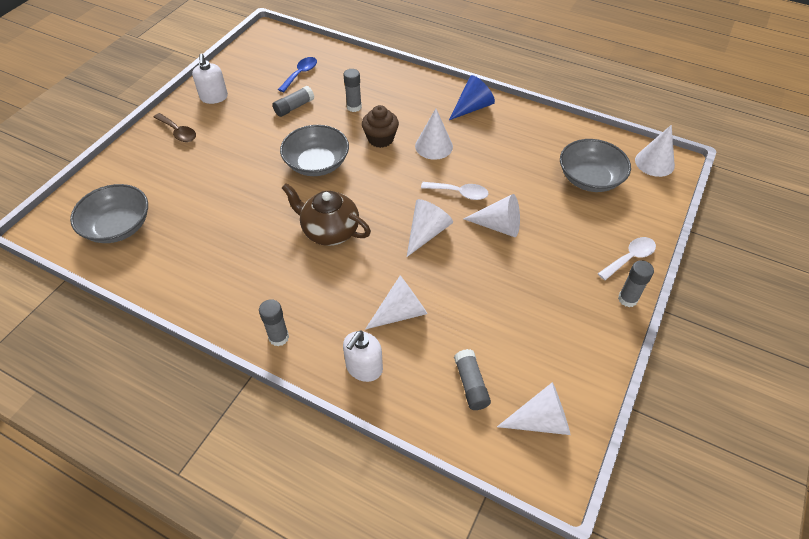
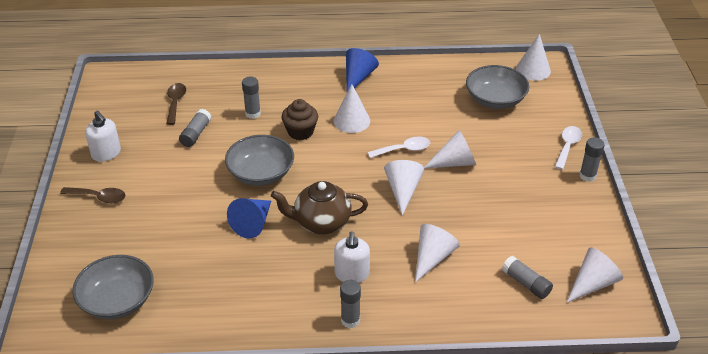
camera: 30 degrees left, 10 degrees down
blue spoon [278,57,317,92] -> brown spoon [166,83,186,125]
white soap dispenser [343,331,383,382] -> white soap dispenser moved to [334,231,370,283]
none -> blue cone [227,198,271,238]

